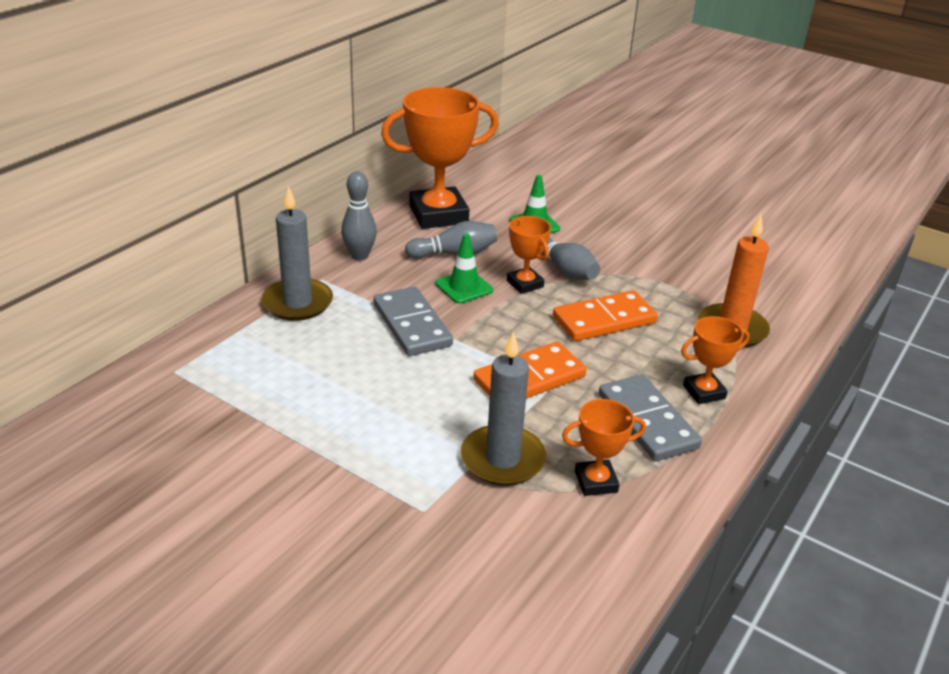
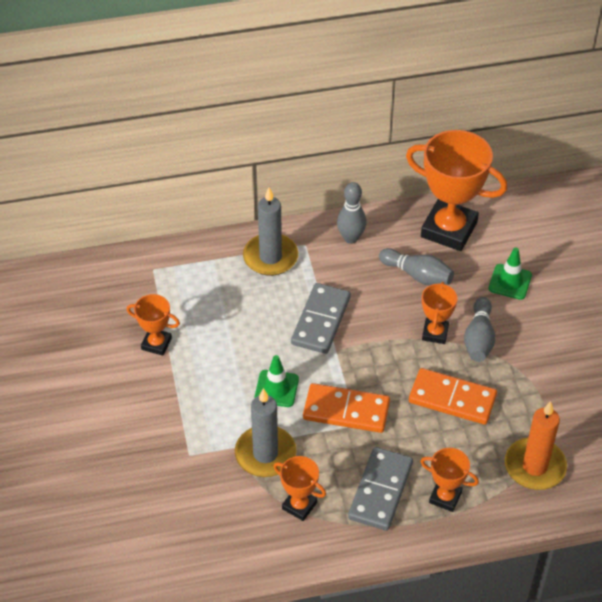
camera: 45 degrees right, 15 degrees up
green traffic cone [436,234,493,304] -> green traffic cone moved to [255,355,299,407]
none -> orange trophy [127,294,180,356]

